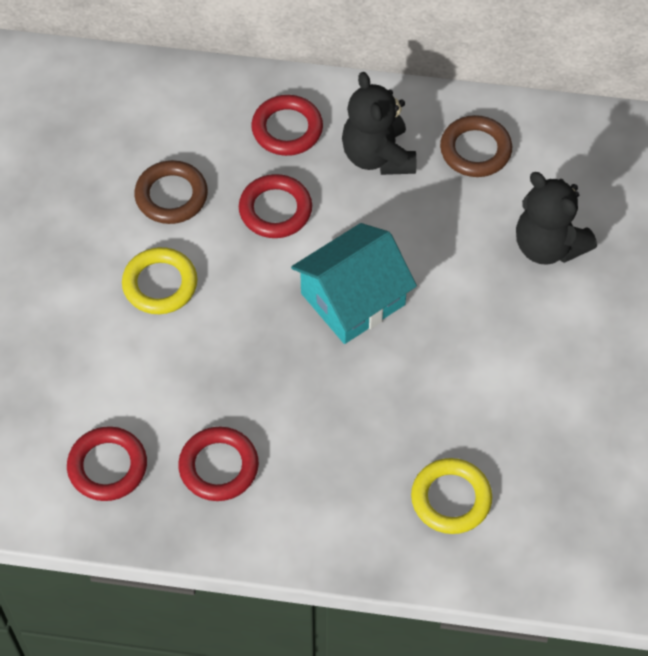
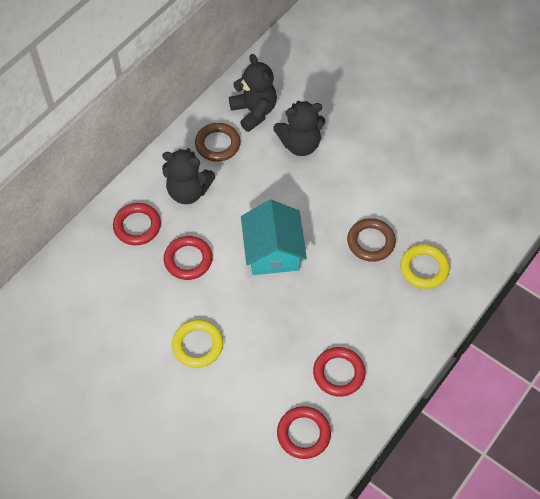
camera: 60 degrees left, 0 degrees up
brown ring [134,160,208,224] -> brown ring moved to [347,218,396,262]
none -> black teddy bear [229,54,277,132]

